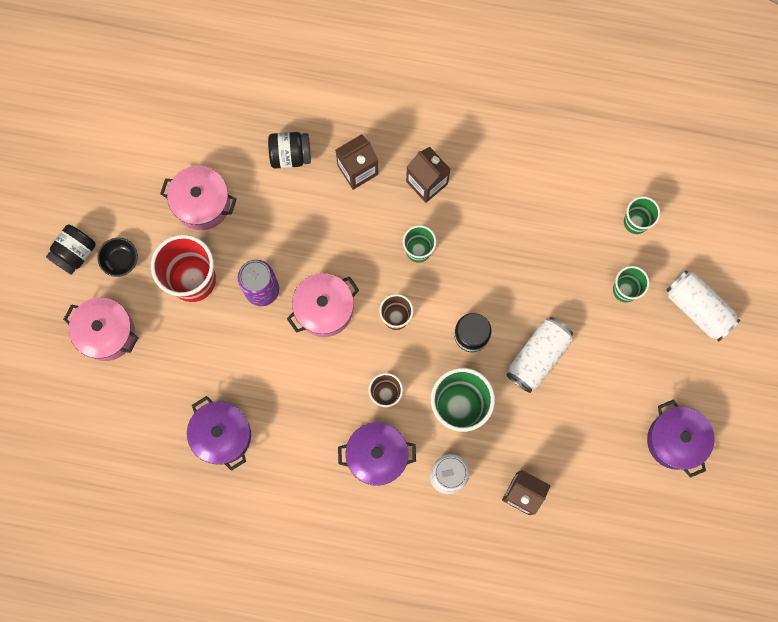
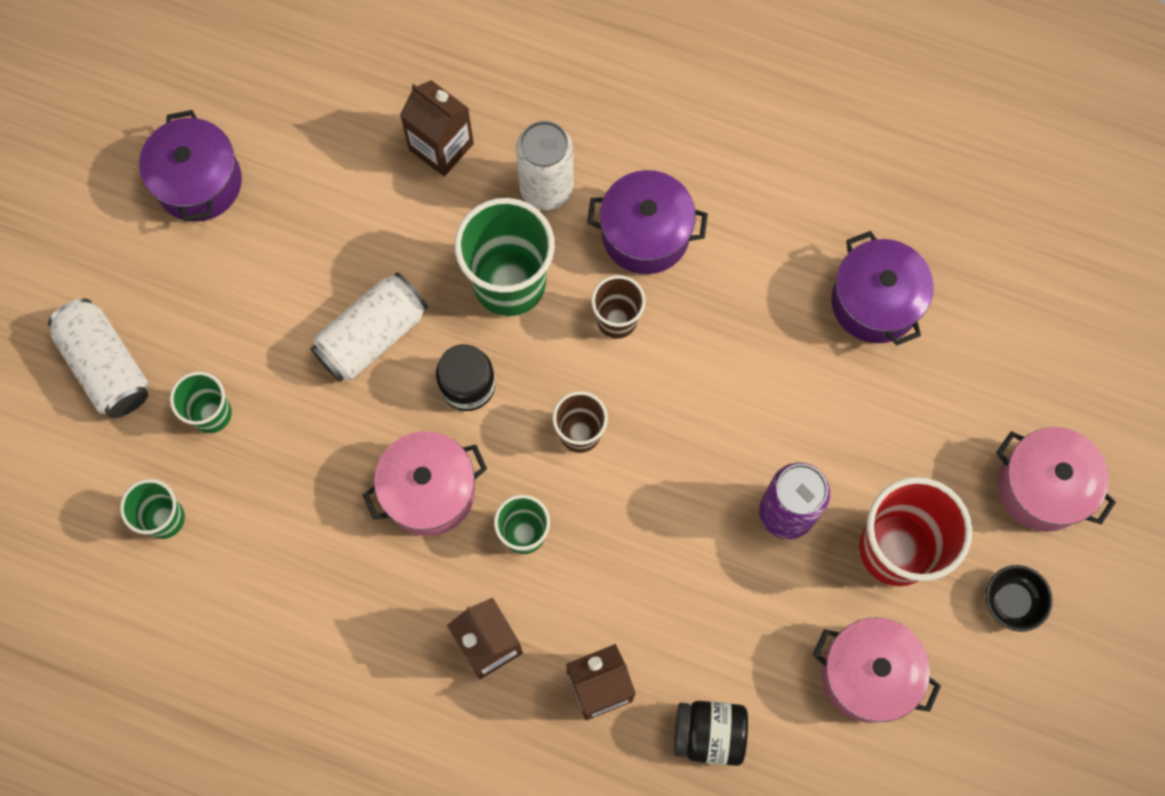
camera: 170 degrees left, 5 degrees down
black jar [46,224,96,275] -> none
pink pot [287,273,359,337] -> pink pot moved to [363,431,487,536]

